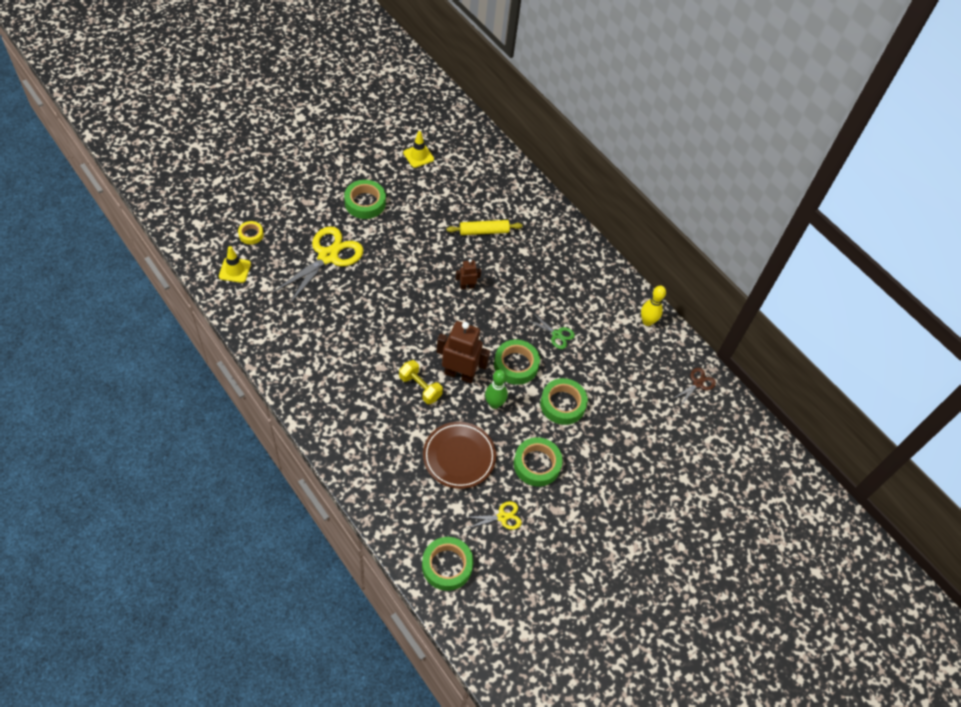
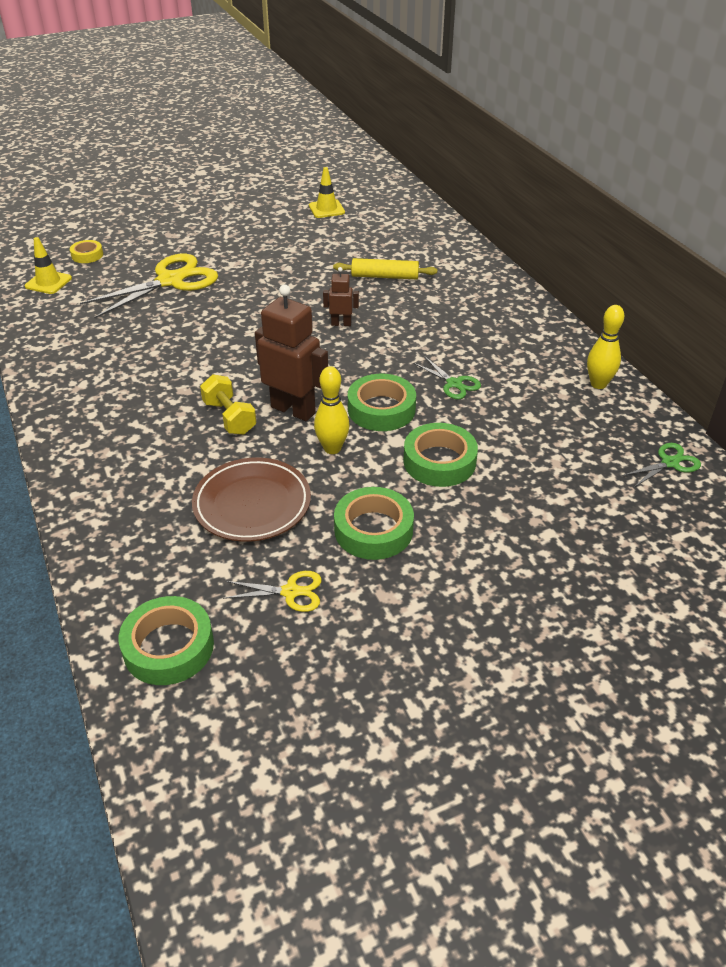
camera: 20 degrees right, 15 degrees down
green tape [344,180,386,219] -> none
green bowling pin [485,370,508,409] -> yellow bowling pin [314,366,350,454]
brown scissors [671,368,716,405] -> green scissors [621,443,701,487]

